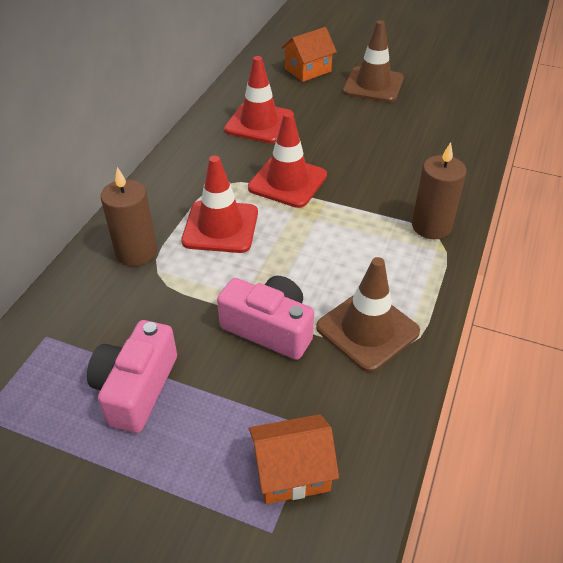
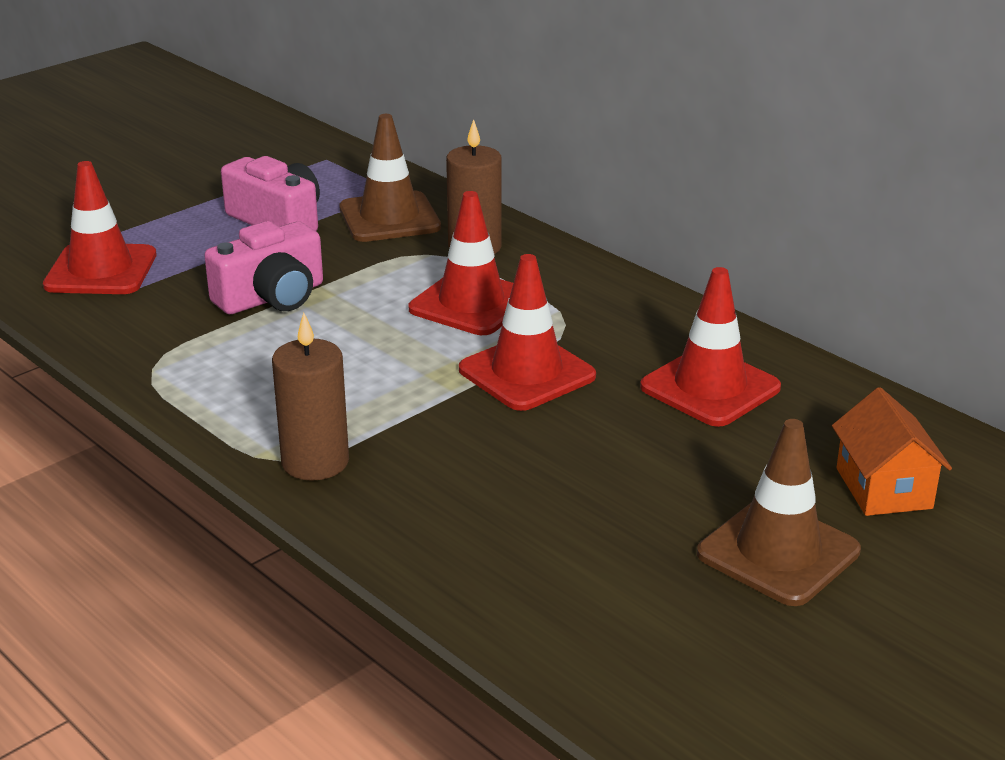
camera: 115 degrees right, 15 degrees down
orange house [249,414,339,504] -> red traffic cone [43,161,156,294]
brown traffic cone [316,257,420,372] -> brown traffic cone moved to [339,114,441,242]

